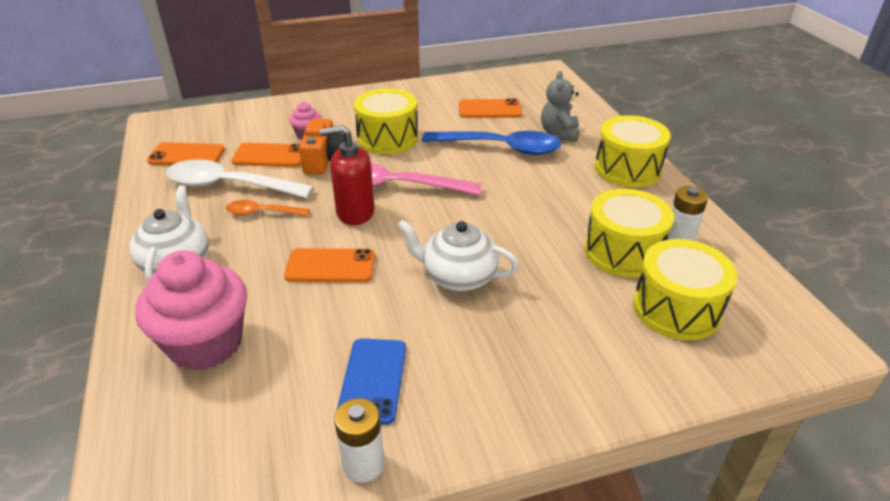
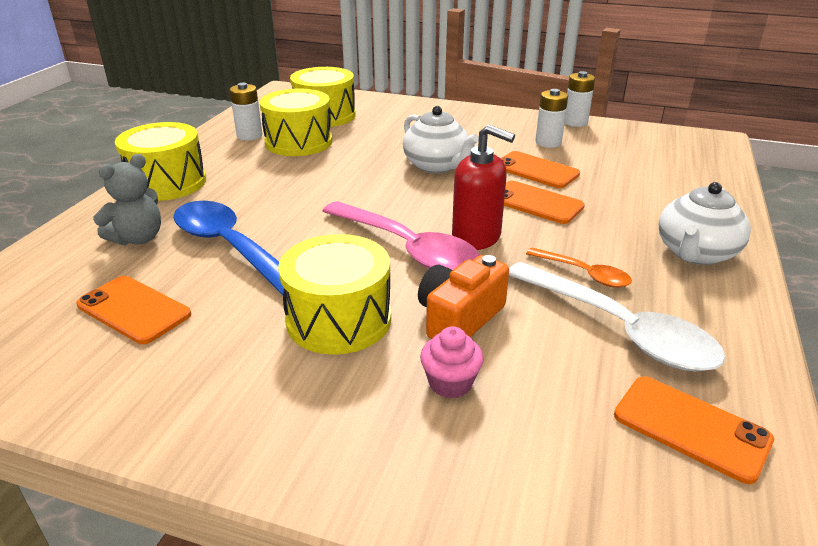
camera: 145 degrees left, 5 degrees down
pink cupcake [135,250,247,371] -> none
orange phone [231,143,301,167] -> orange phone moved to [500,151,580,188]
blue phone [337,338,406,425] -> white battery [535,89,568,148]

